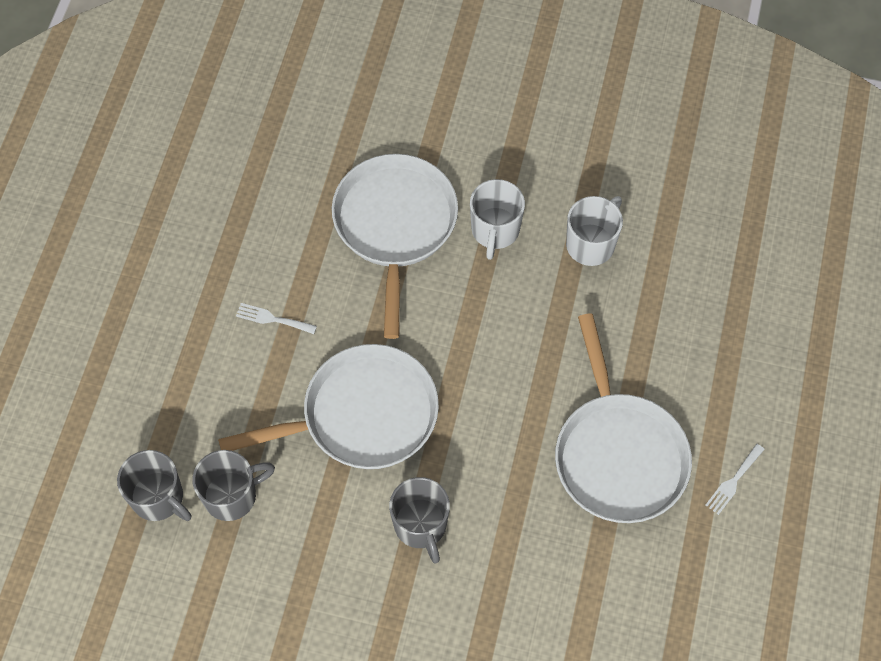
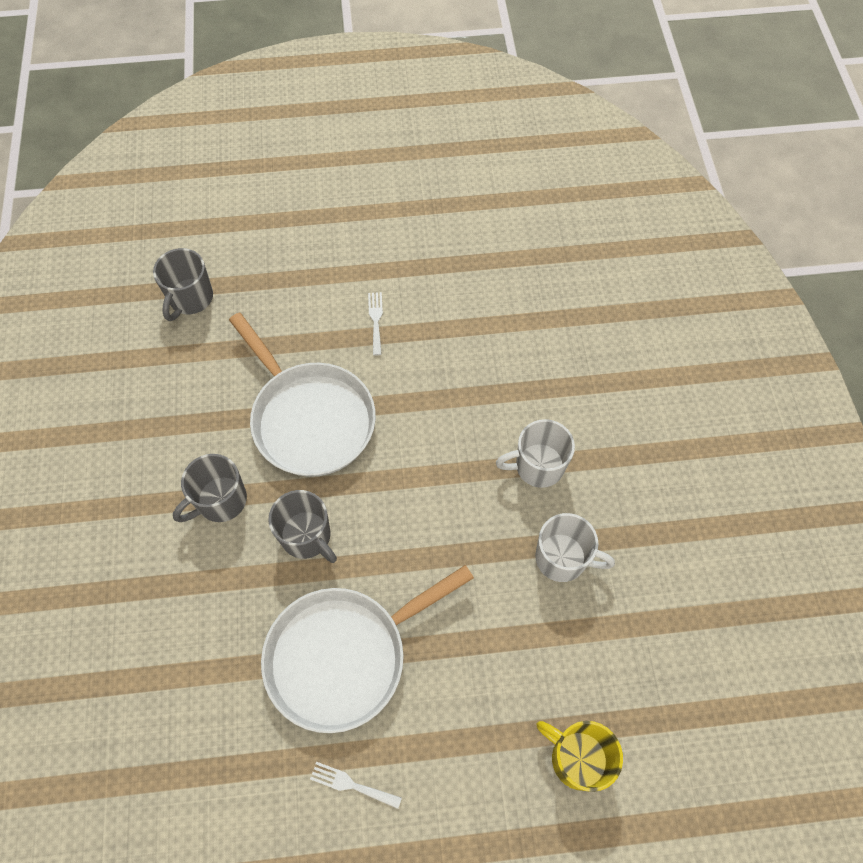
camera: 70 degrees right, 0 degrees up
grey mug [192,450,275,521] -> grey mug moved to [268,490,337,563]
white pan [332,154,458,339] -> none
none -> yellow mug [537,721,623,792]

